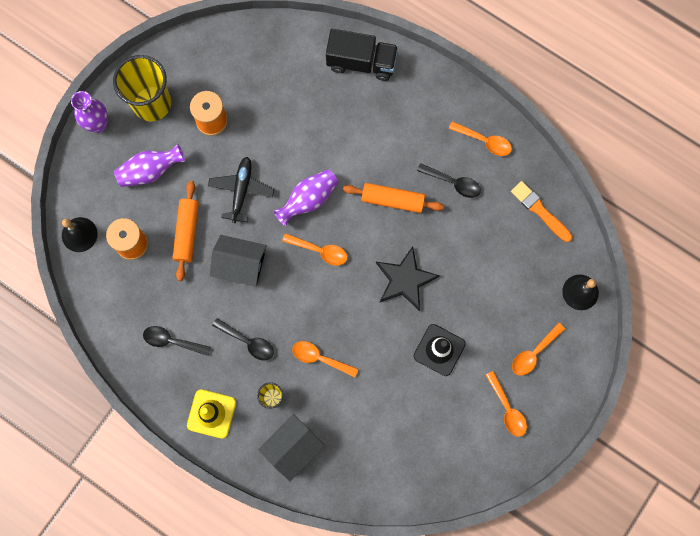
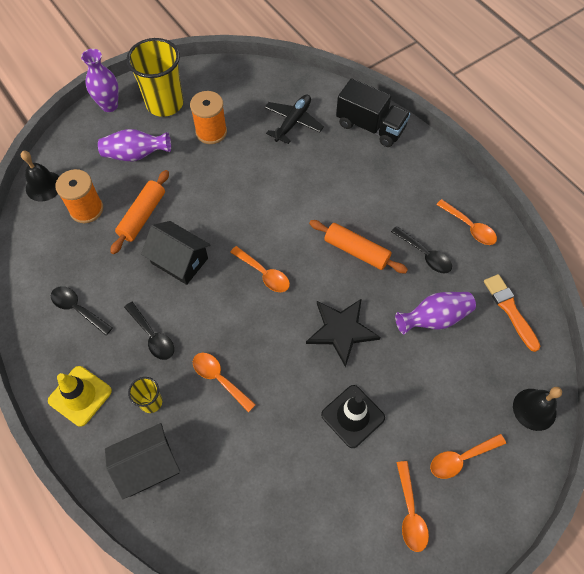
camera: 20 degrees right, 15 degrees down
black plane [208,157,274,223] -> black plane moved to [265,94,324,144]
purple vase [273,170,339,226] -> purple vase moved to [395,292,476,334]

